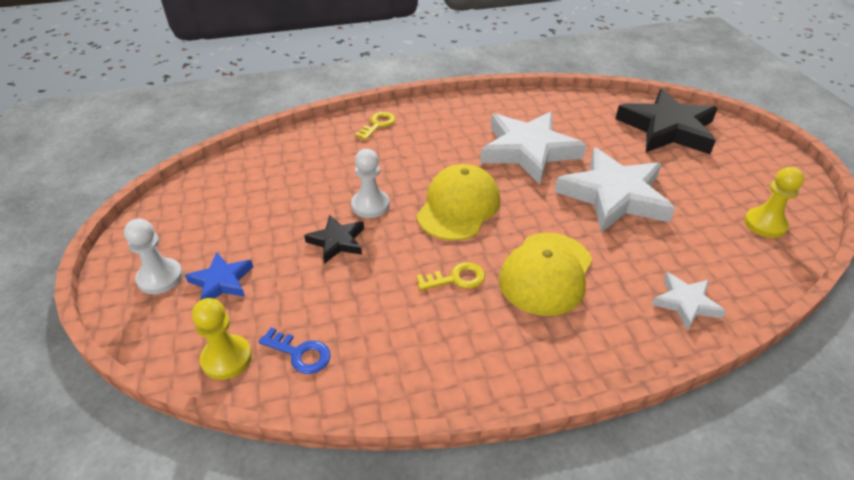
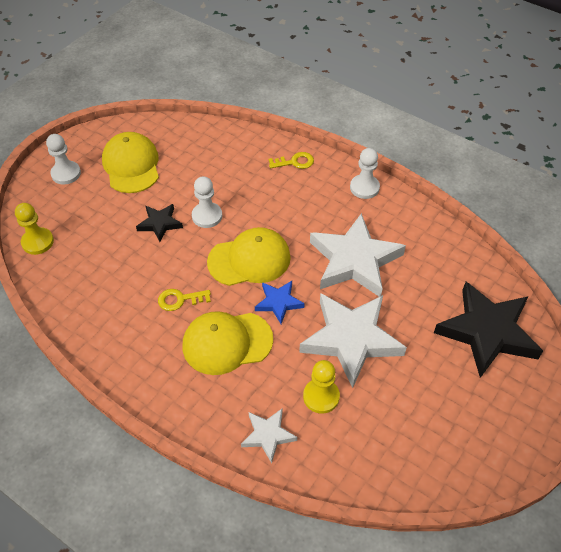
camera: 50 degrees right, 10 degrees up
blue star [185,252,253,300] -> blue star moved to [255,281,305,324]
blue key [259,328,330,374] -> none
yellow key [416,262,485,290] -> yellow key turned 135 degrees clockwise [158,289,211,311]
yellow pawn [744,167,804,238] -> yellow pawn moved to [303,360,340,414]
none -> yellow cap [102,132,159,193]
none -> white pawn [350,148,380,199]

